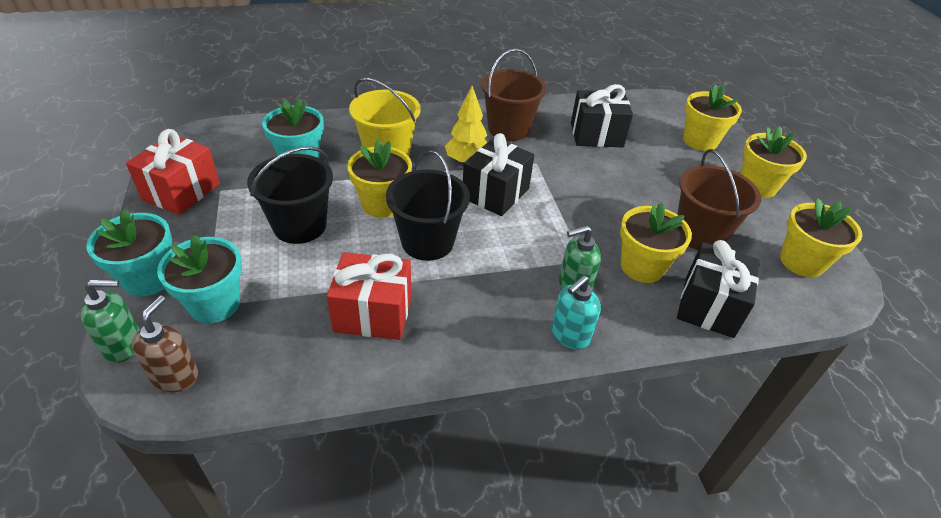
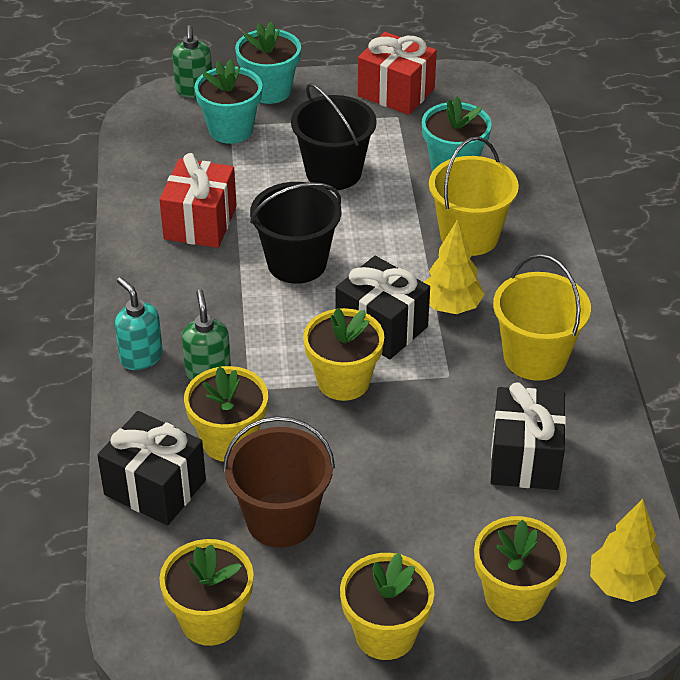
camera: 100 degrees right, 0 degrees up
brown soap dispenser [132,296,198,392] -> none
yellow flower pot [347,139,412,218] -> yellow flower pot moved to [303,308,384,401]
brown bucket [481,48,547,141] -> yellow bucket [493,254,591,381]
none -> yellow tree [590,499,666,602]

